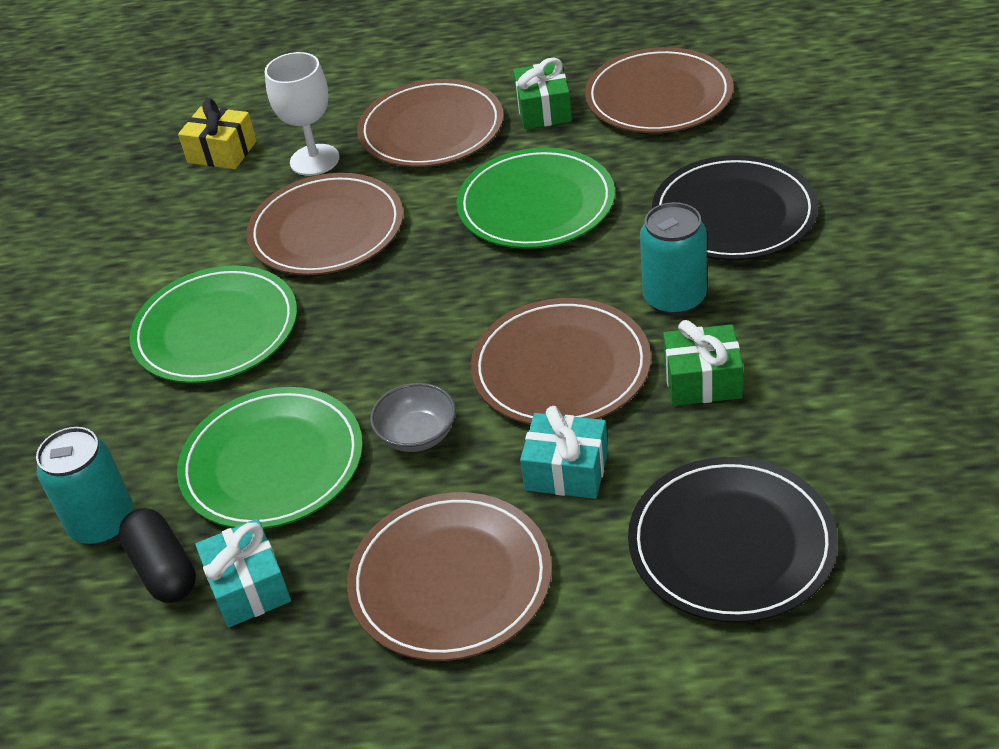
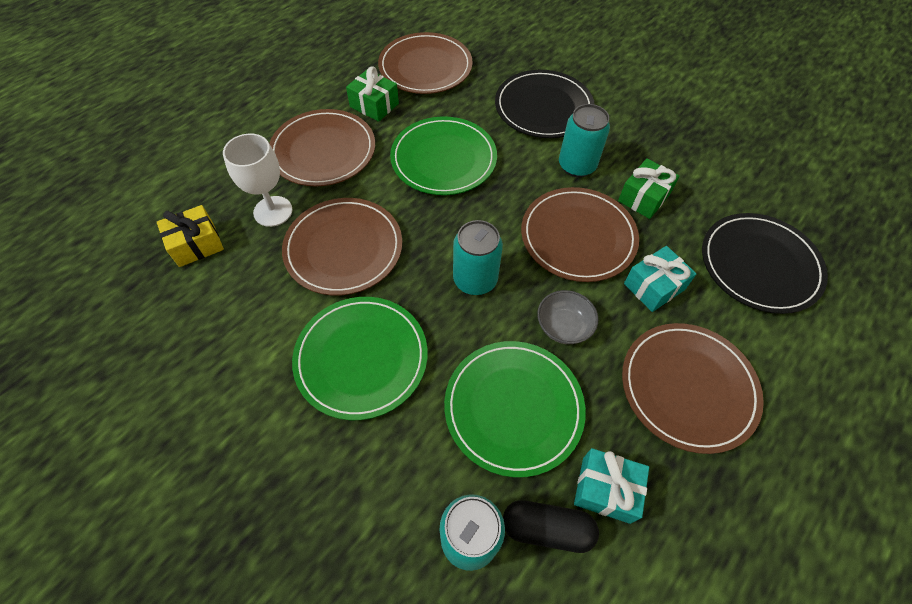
camera: 55 degrees left, 15 degrees up
none -> turquoise can [453,220,503,295]

